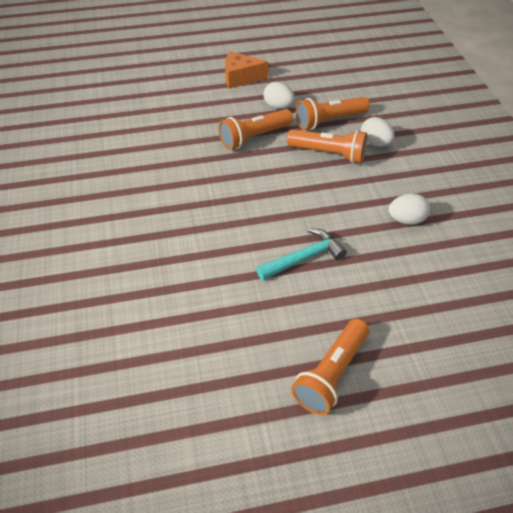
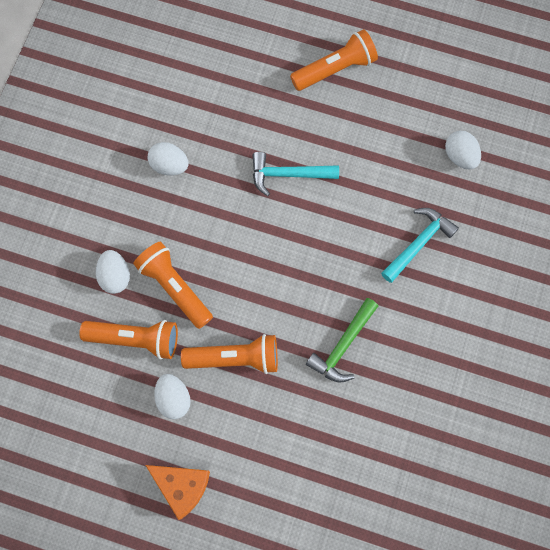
camera: 150 degrees left, 25 degrees up
none -> green hammer [306,298,378,383]
none -> turquoise hammer [381,208,459,283]
none -> white egg [445,131,481,169]

